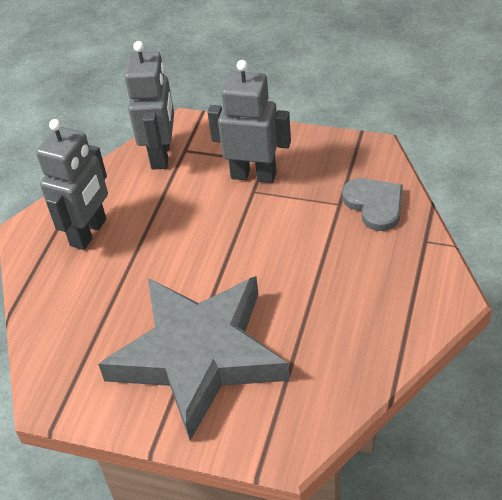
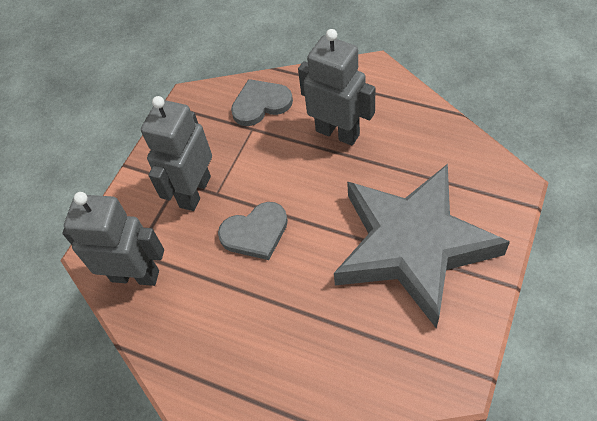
camera: 80 degrees left, 10 degrees up
grey robot [36,119,108,250] -> grey robot moved to [298,29,375,146]
none -> grey heart [218,202,288,260]

